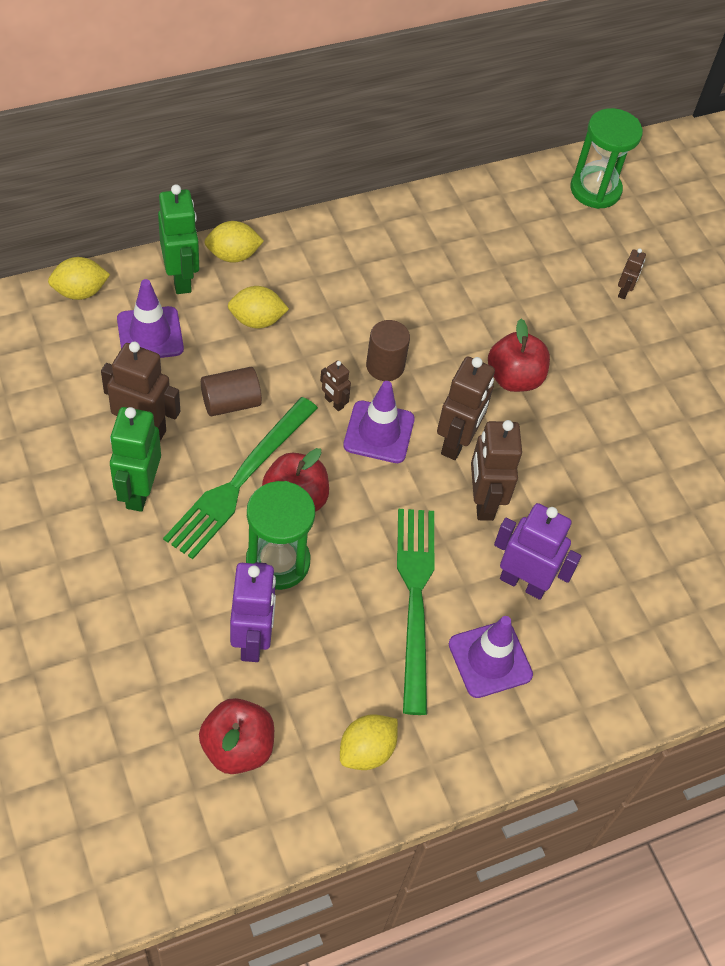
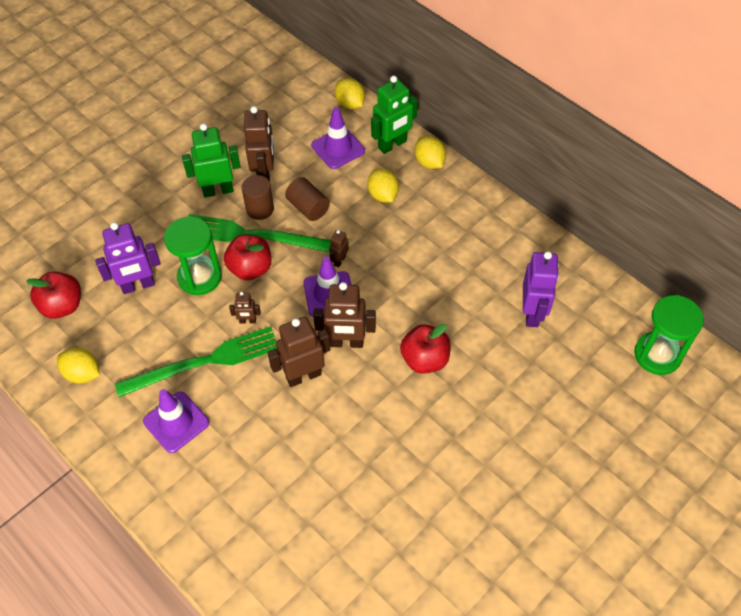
camera: 75 degrees right, 0 degrees up
brown cylinder [366,320,410,381] -> brown cylinder moved to [242,175,274,220]
purple robot [494,503,581,600] -> purple robot moved to [523,251,559,327]
brown robot [618,248,646,299] -> brown robot moved to [229,292,261,324]

